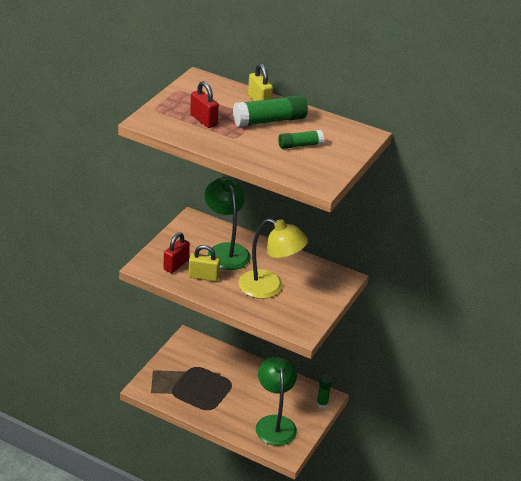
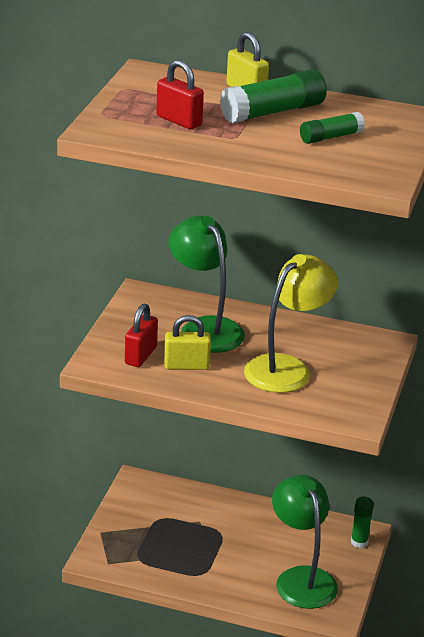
camera: 10 degrees left, 5 degrees down
yellow lamp [238,218,308,299] -> yellow lamp turned 60 degrees counterclockwise [244,254,338,393]

